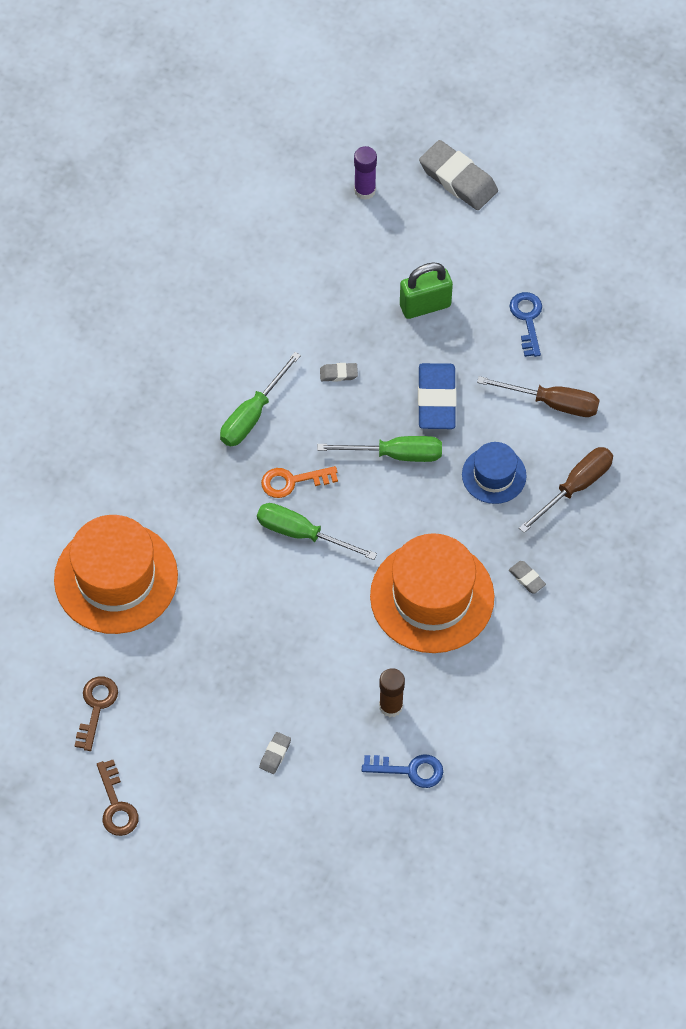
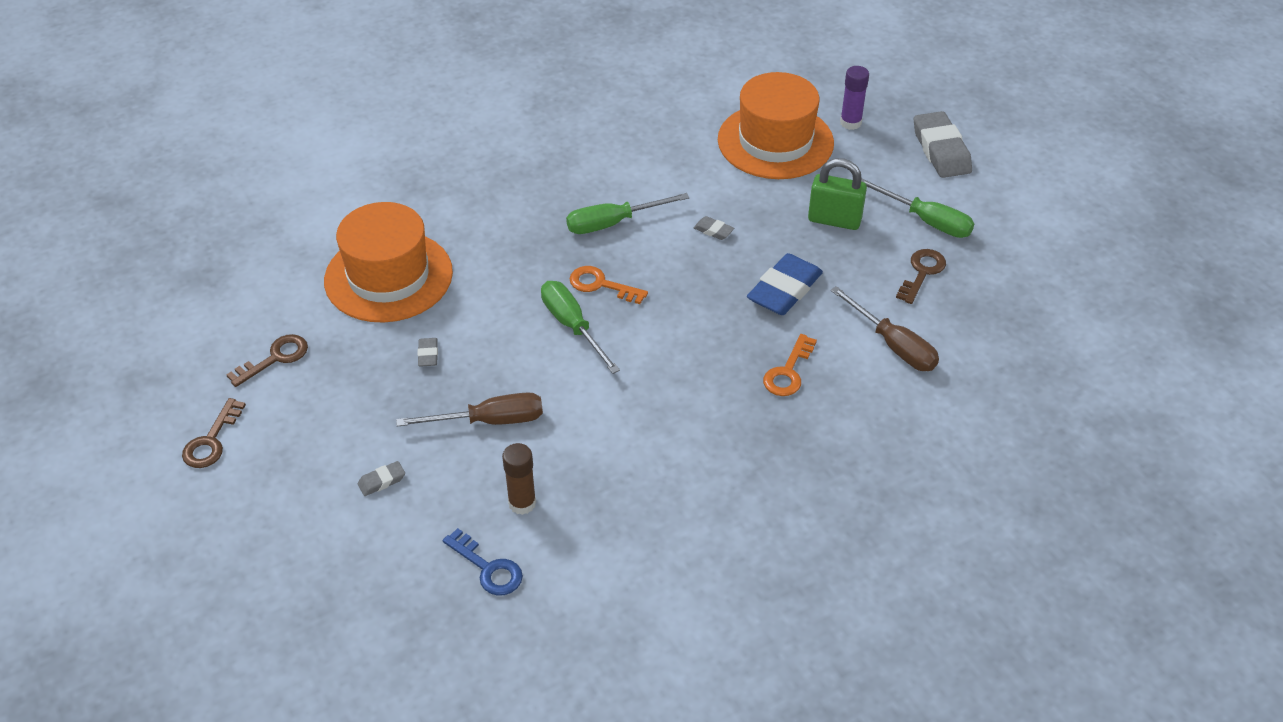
camera: 35 degrees right, 15 degrees down
green screwdriver [317,436,442,462] -> green screwdriver moved to [861,178,974,238]
orange hat [370,533,495,653] -> orange hat moved to [718,72,834,179]
blue hat [462,442,527,504] -> orange key [763,334,817,396]
blue key [509,292,542,357] -> brown key [896,249,946,304]
grey eraser [509,561,546,594] -> grey eraser moved to [417,338,438,367]
brown screwdriver [519,447,613,533] -> brown screwdriver moved to [396,392,543,427]

